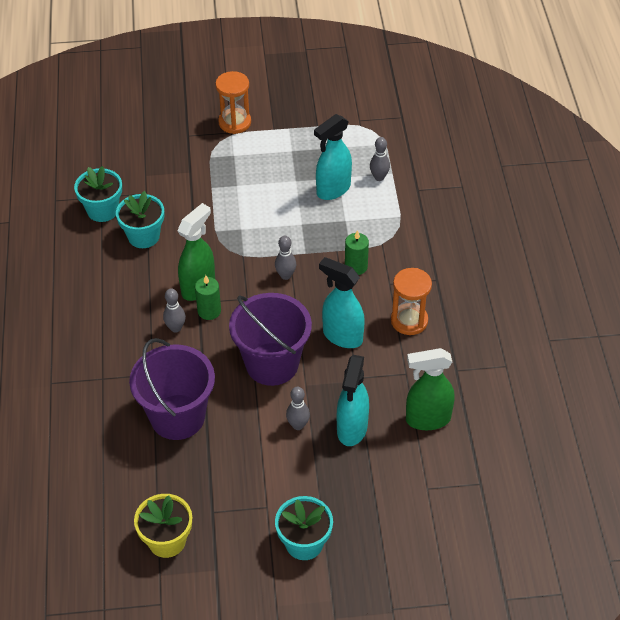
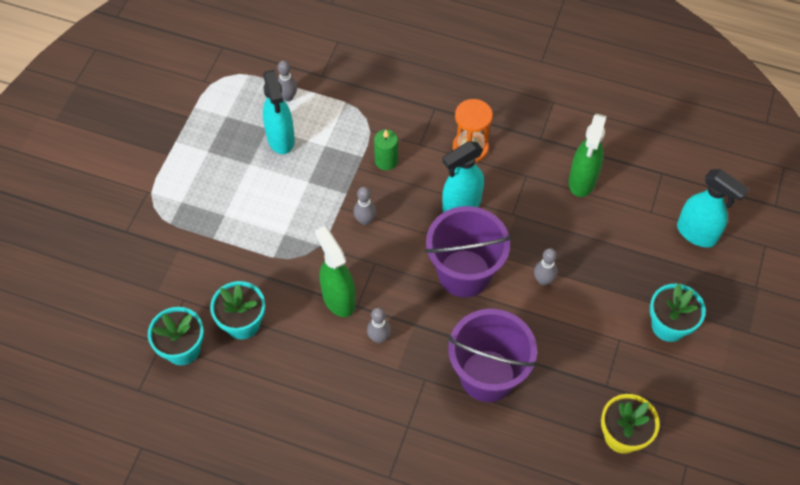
camera: 65 degrees left, 10 degrees up
green candle [195,275,221,320] -> none
orange hourglass [215,71,251,134] -> none
turquoise spray bottle [337,355,369,446] -> turquoise spray bottle moved to [677,169,749,248]

